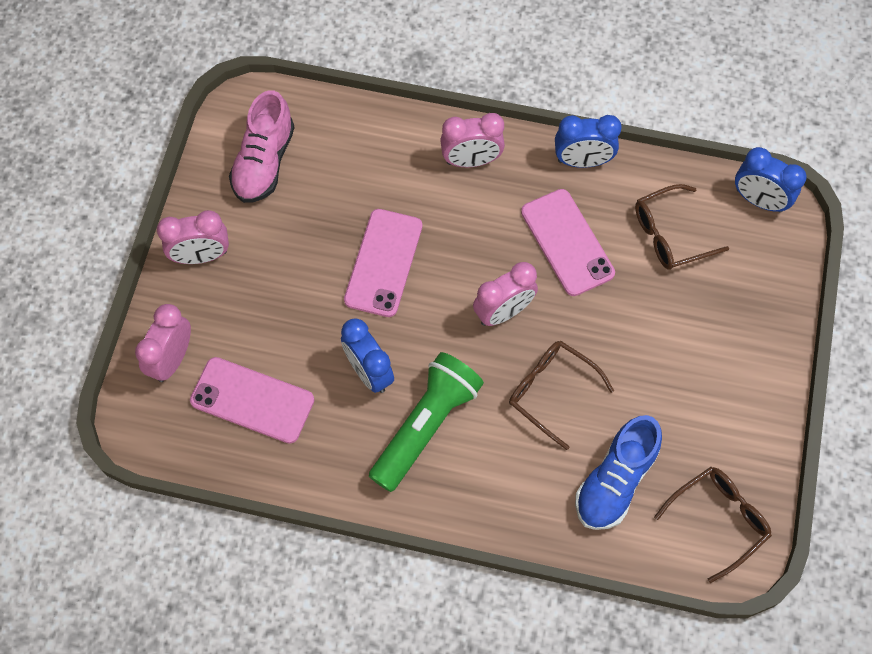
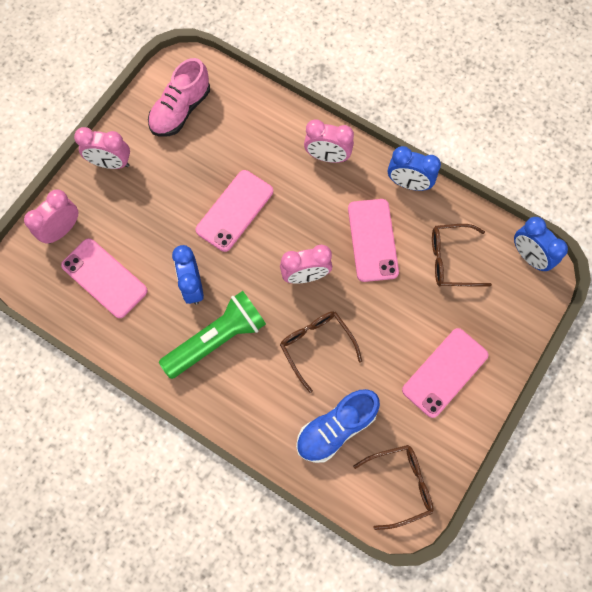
camera: 20 degrees right, 5 degrees up
none -> pink phone [402,328,488,418]

